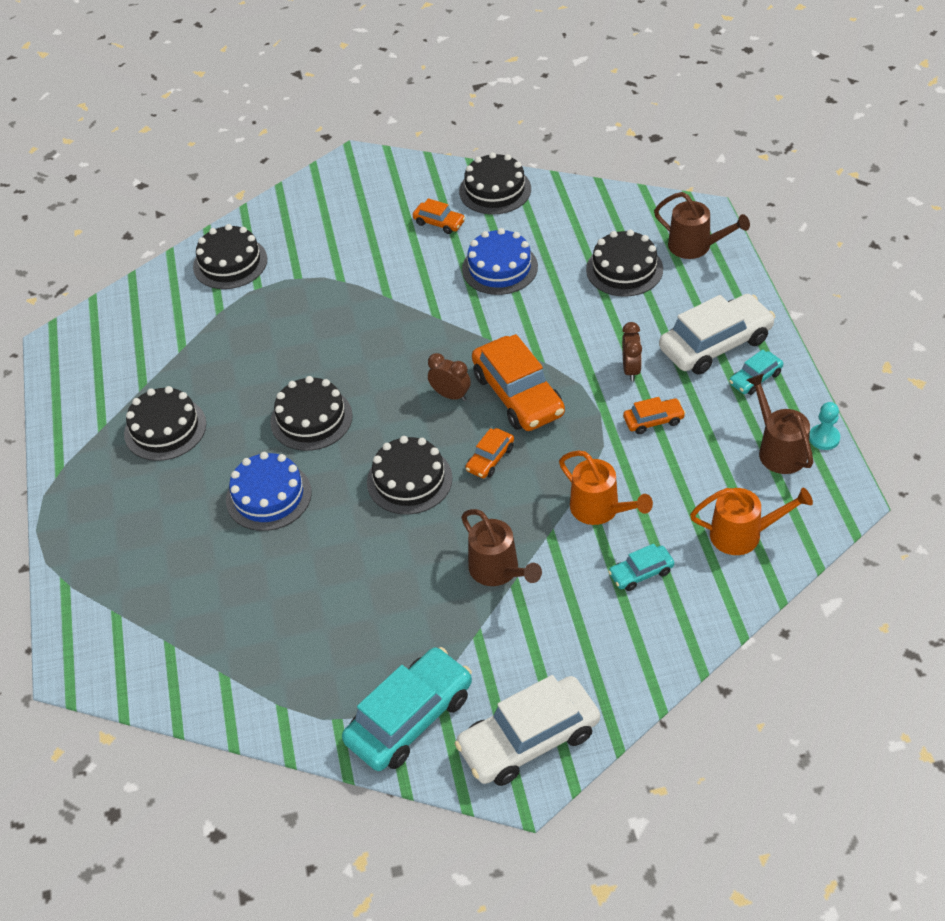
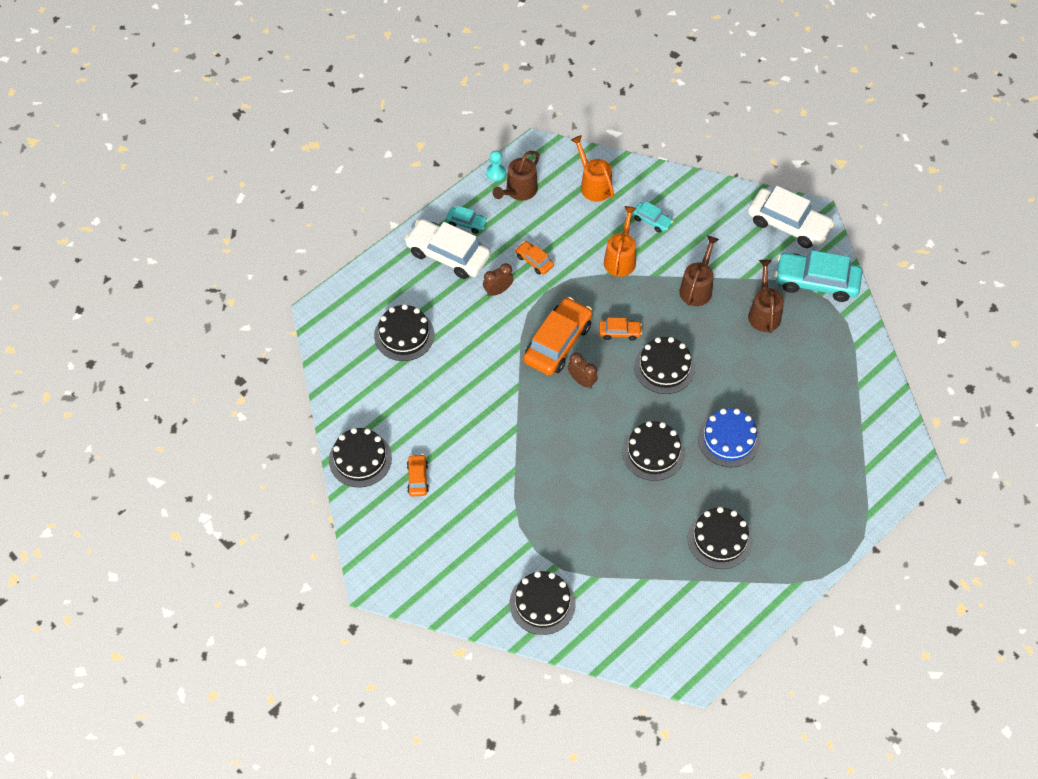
camera: 125 degrees left, 10 degrees up
brown clock [428,353,471,401] -> brown clock turned 135 degrees clockwise [568,353,598,389]
blue cake [462,228,538,295] -> none
brown watering can [654,192,750,259] -> brown watering can moved to [748,260,784,333]

